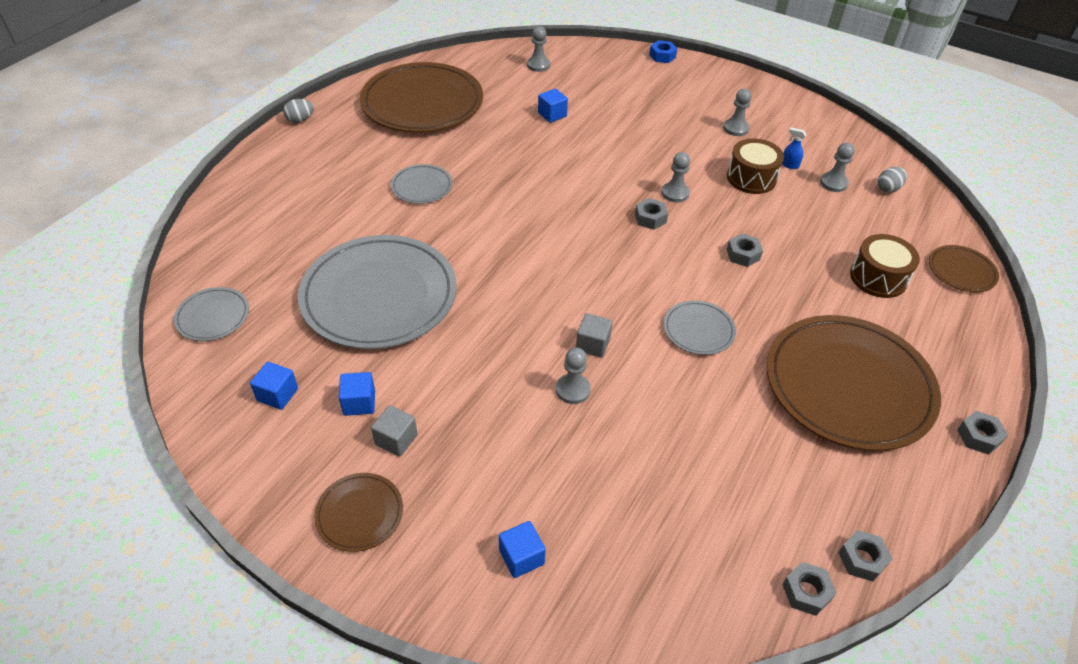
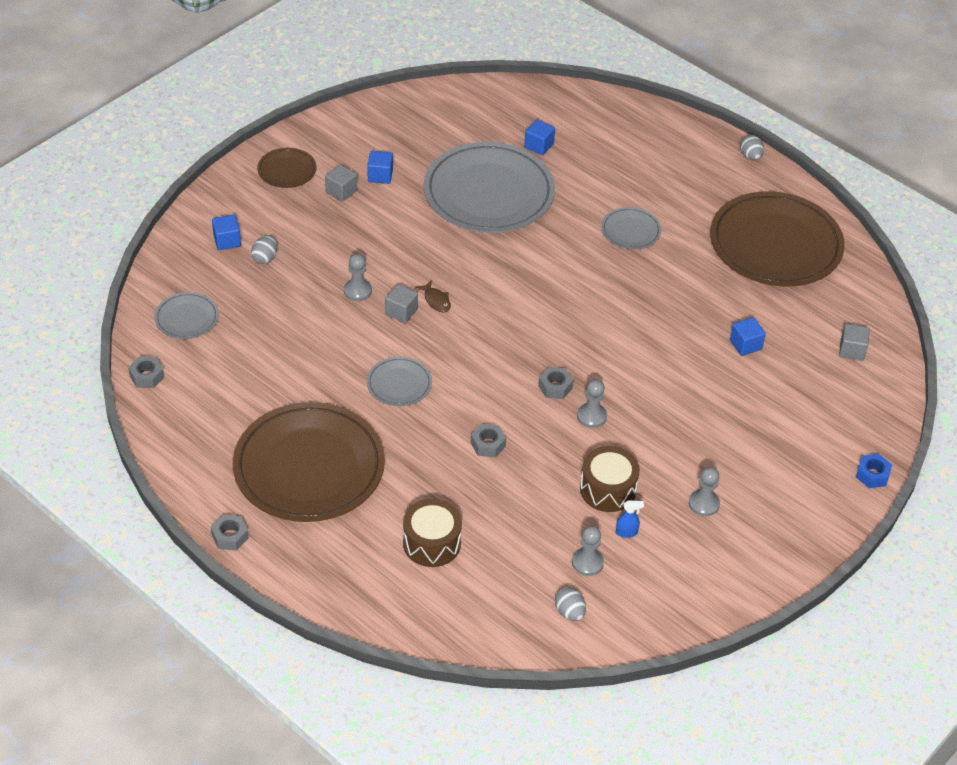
camera: 100 degrees right, 0 degrees up
grey plate [174,287,249,341] -> grey plate moved to [154,292,219,339]
blue cube [250,362,298,410] -> blue cube moved to [524,120,555,155]
grey pawn [527,26,550,72] -> grey cube [839,324,870,361]
blue spray bottle [782,127,807,169] -> blue spray bottle turned 45 degrees clockwise [616,500,644,538]
grey nut [838,530,893,582] -> none
brown plate [929,245,999,292] -> none
none -> grey egg [251,235,277,264]
none -> brown fish [415,281,451,313]

